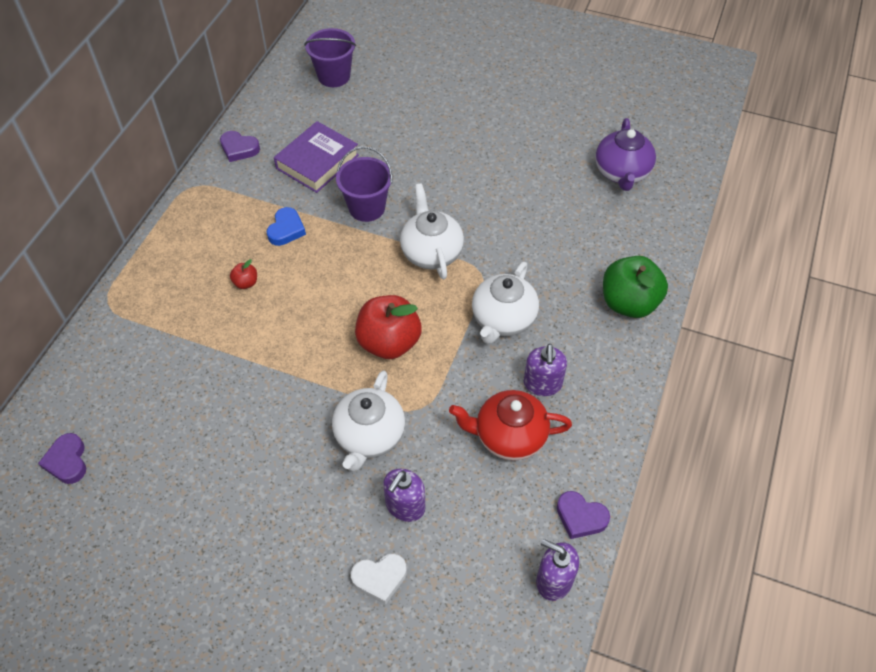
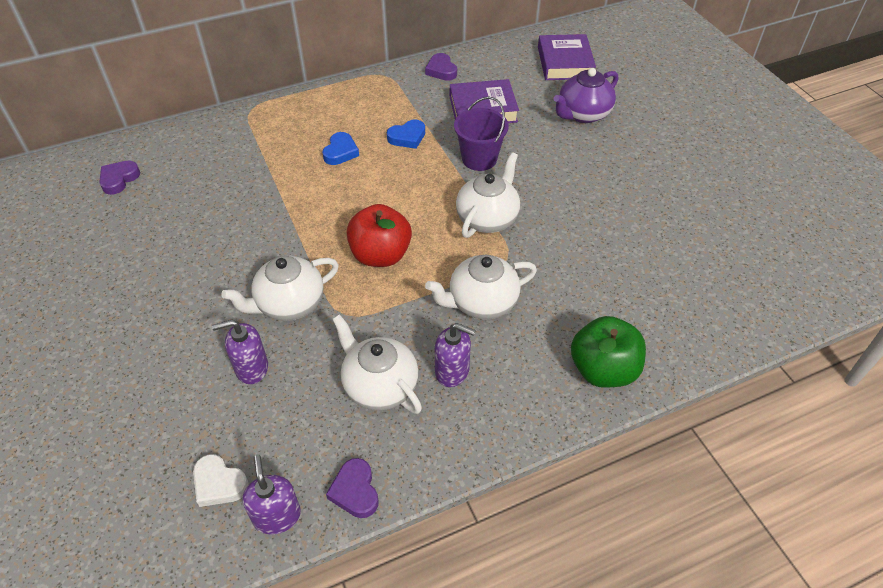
camera: 45 degrees right, 5 degrees down
red apple [230,259,257,289] -> blue heart [322,132,359,165]
purple bucket [304,28,356,87] -> purple book [538,34,596,80]
white heart [351,554,407,605] -> white heart moved to [193,454,249,507]
red teapot [449,390,572,461] -> white teapot [332,314,422,414]
purple soap dispenser [524,344,567,396] -> purple soap dispenser turned 120 degrees counterclockwise [435,323,476,387]
purple teapot [596,118,656,191] -> purple teapot moved to [554,68,618,123]

